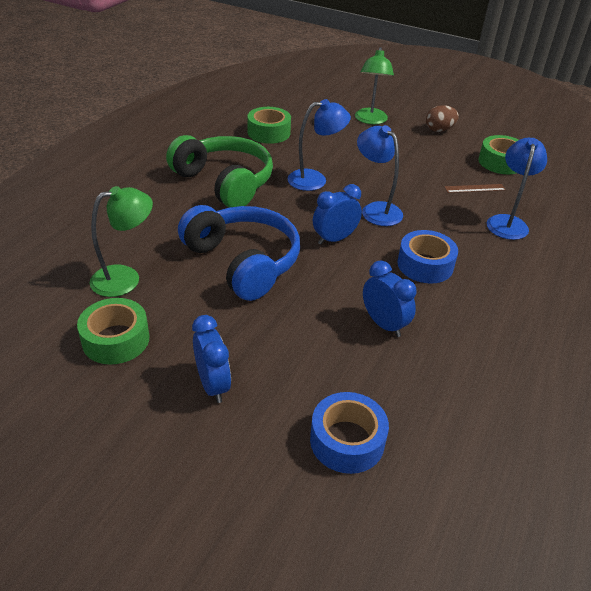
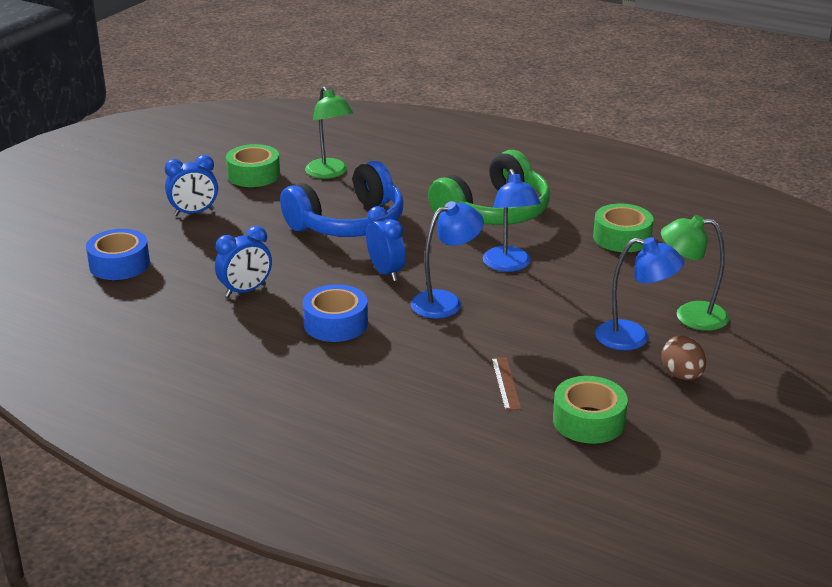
camera: 95 degrees right, 10 degrees down
blue lamp [487,138,547,240] -> blue lamp moved to [595,237,685,350]

